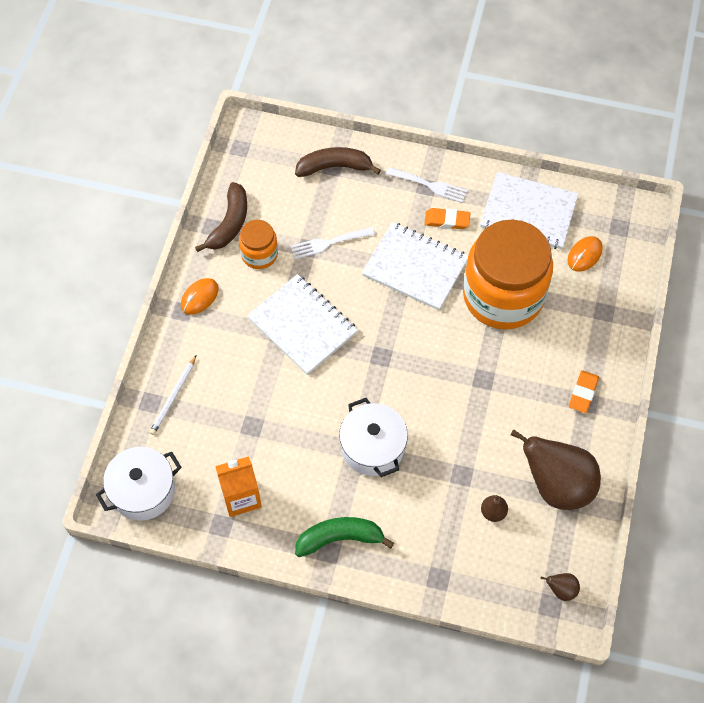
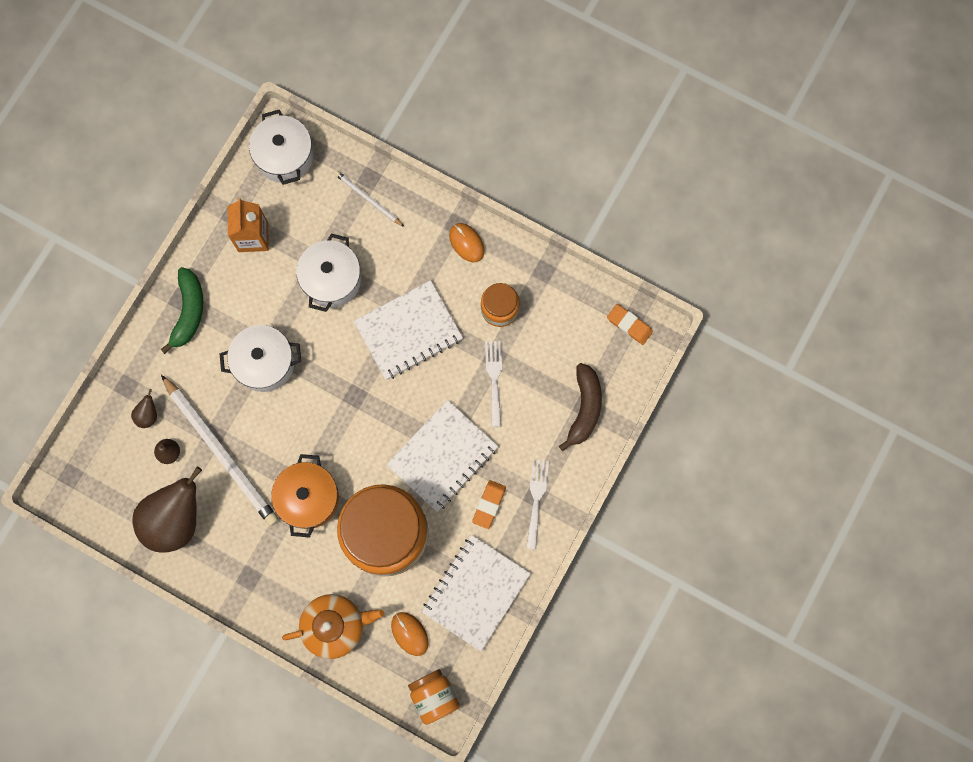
camera: 105 degrees right, 15 degrees up
brown banana [195,182,247,252] -> none
white fork [386,167,468,203] -> white fork turned 150 degrees clockwise [526,459,549,549]
brown pear [540,573,580,601] -> brown pear moved to [131,389,157,428]
orange eraser [569,370,599,413] -> orange eraser moved to [607,304,653,345]
none -> white pencil [161,375,279,526]
none -> orange pot [271,454,339,538]
none -> orange teapot [282,594,384,659]
none -> white pot [296,233,361,312]
none -> orange jar [408,669,460,725]

